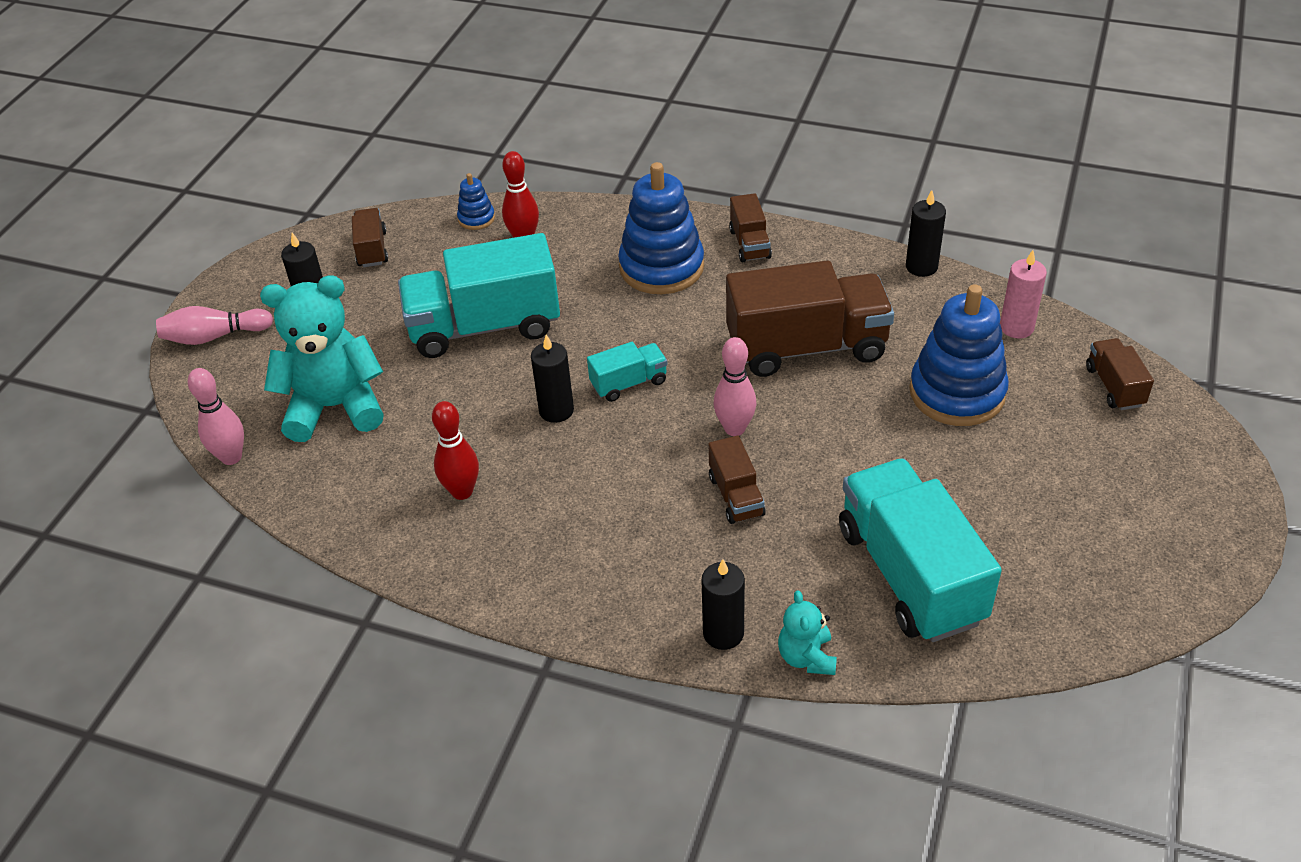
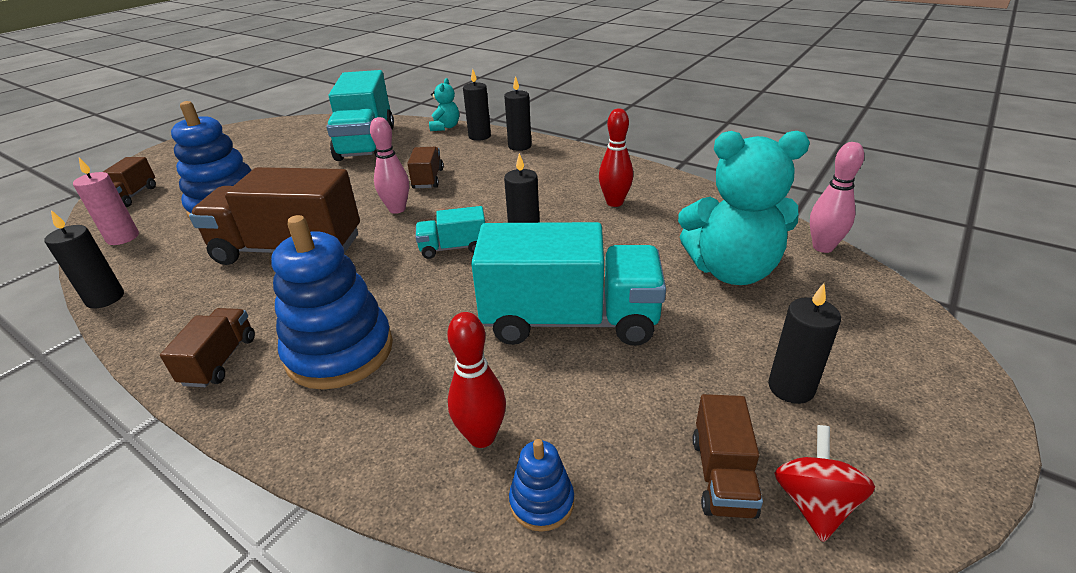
camera: 165 degrees left, 10 degrees down
pink bowling pin [156,306,273,345] -> none
none -> black candle [504,76,532,151]
none -> red spinning top [774,425,875,542]

